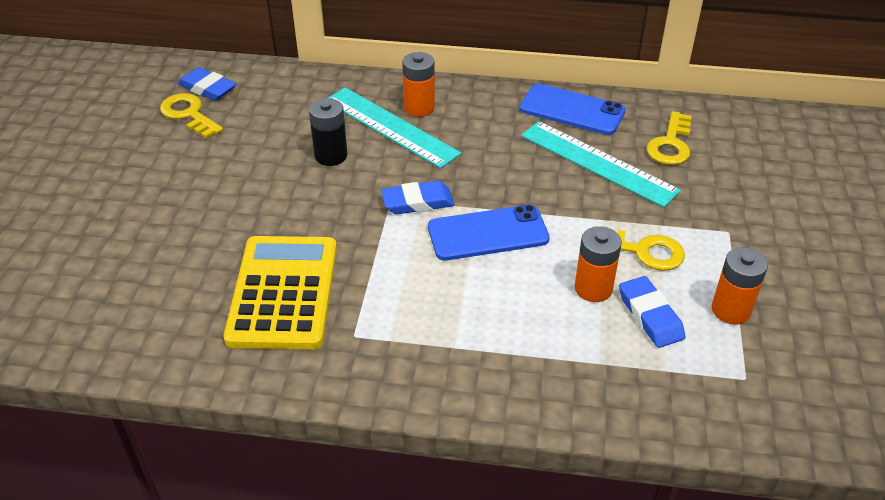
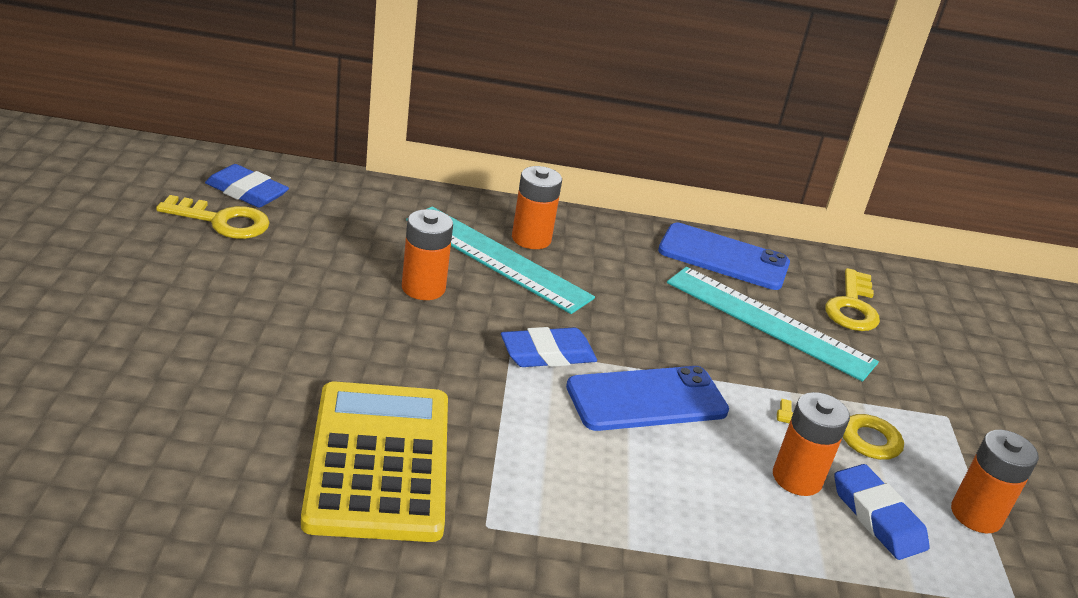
camera: 10 degrees left, 10 degrees down
yellow key [160,93,223,139] -> yellow key turned 150 degrees clockwise [156,195,270,239]
black battery [309,98,347,166] -> orange battery [402,209,453,300]

